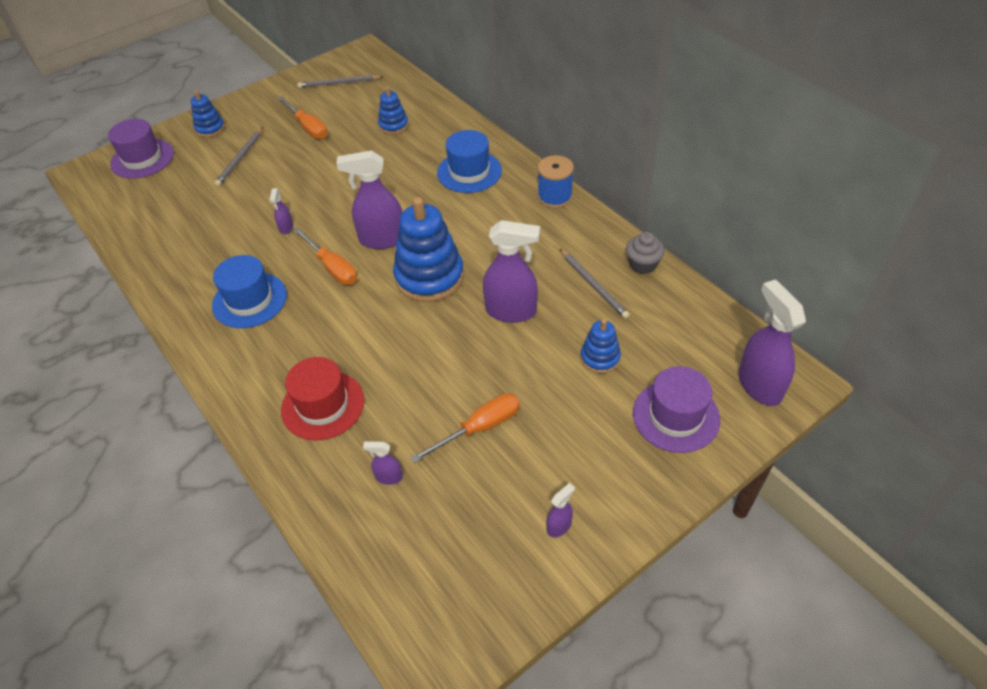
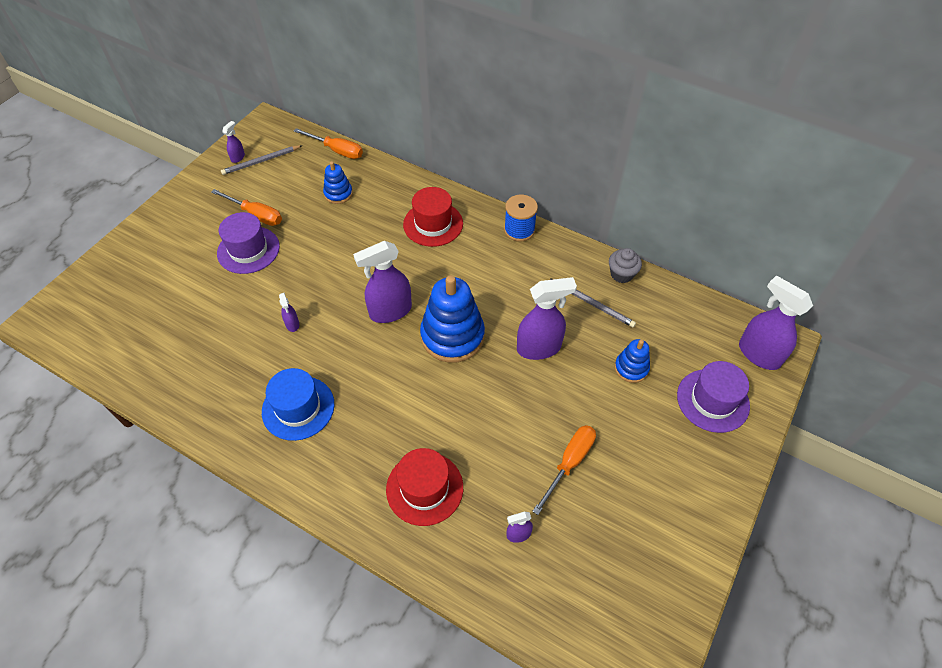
camera: 25 degrees left, 5 degrees up
purple hat [108,119,174,179] -> purple hat moved to [217,212,280,274]
blue stacking toy [191,90,225,137] -> none
grey pencil [214,127,263,186] -> none
orange screwdriver [293,227,357,285] -> orange screwdriver moved to [294,128,363,159]
blue hat [437,130,502,193] -> red hat [403,187,463,247]
purple spray bottle [546,483,575,537] -> purple spray bottle moved to [222,121,245,163]

